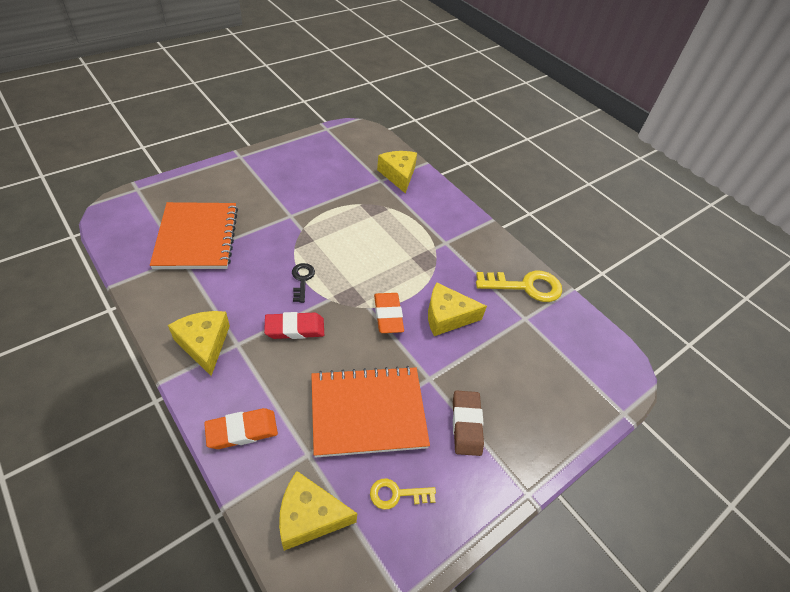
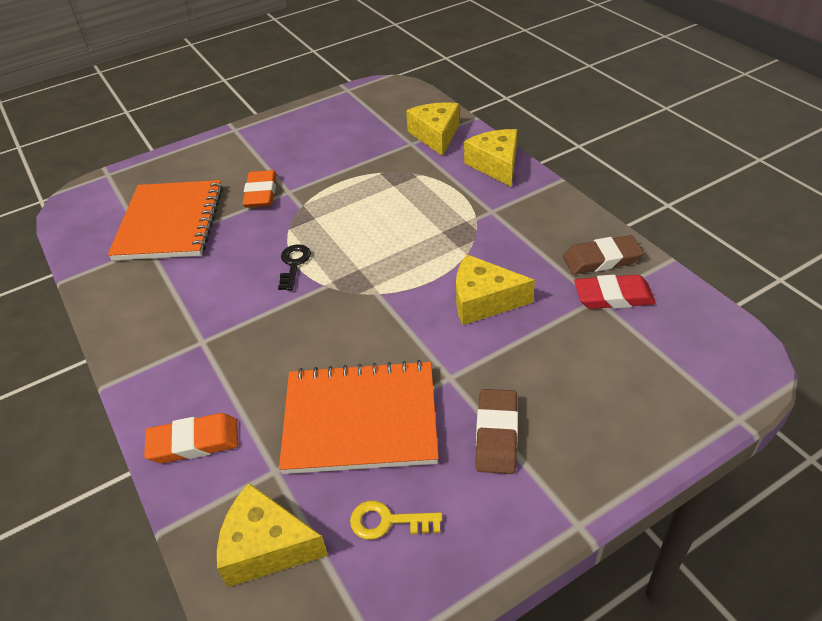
camera: 15 degrees right, 5 degrees down
yellow cheese [168,311,230,376] -> yellow cheese moved to [464,129,517,187]
red eraser [264,312,324,339] -> red eraser moved to [574,275,656,309]
orange eraser [374,293,404,333] -> orange eraser moved to [243,170,277,208]
yellow key [476,271,562,302] -> brown eraser [563,235,644,274]

